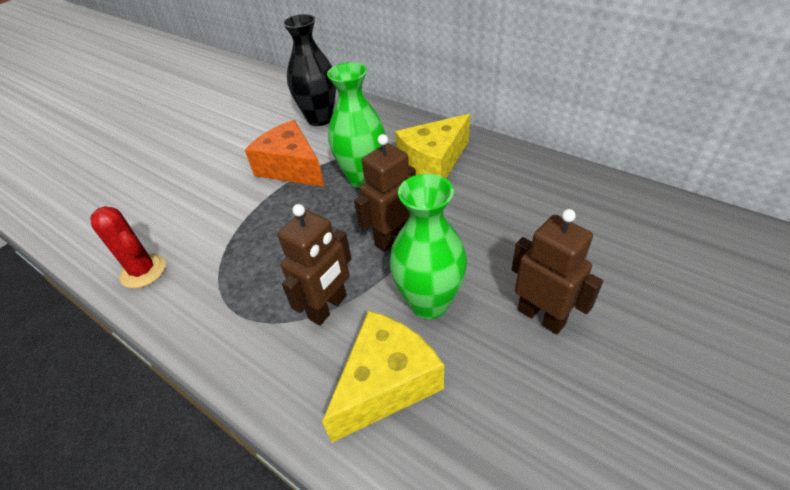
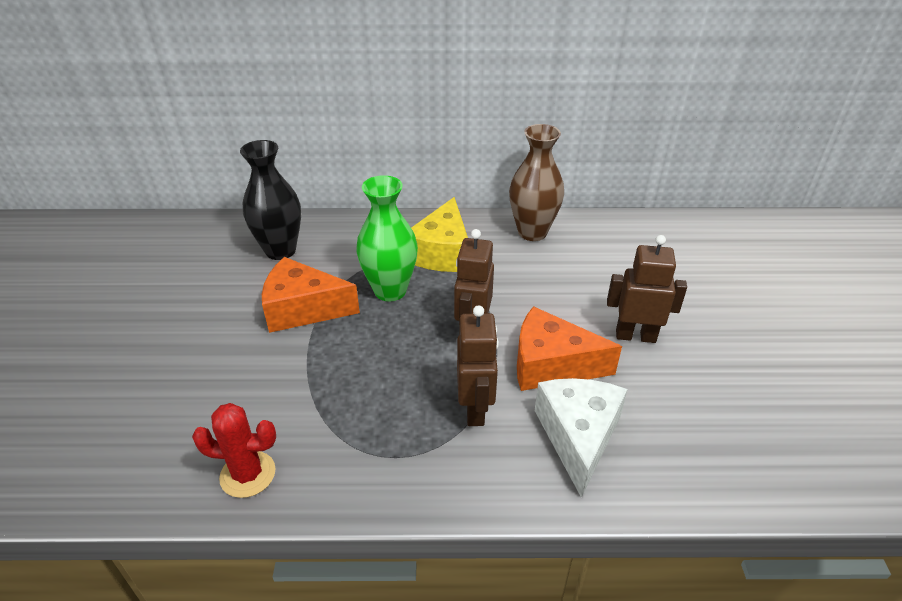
camera: 40 degrees left, 5 degrees down
yellow cheese [322,311,444,443] -> white cheese [535,378,628,498]
green vase [389,174,467,319] -> orange cheese [517,306,622,391]
none -> brown vase [509,124,564,241]

